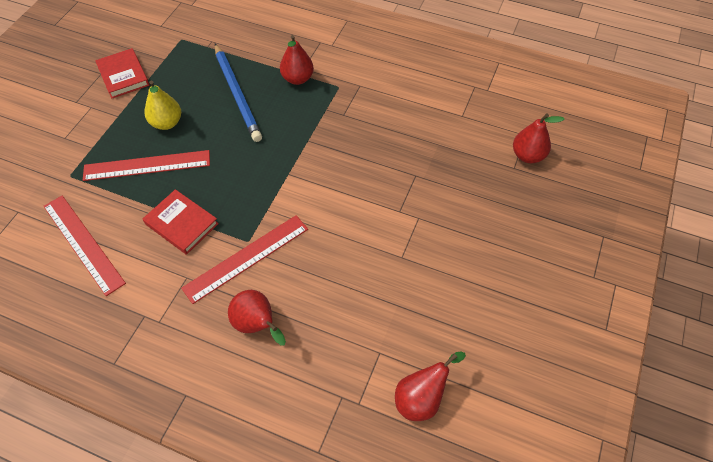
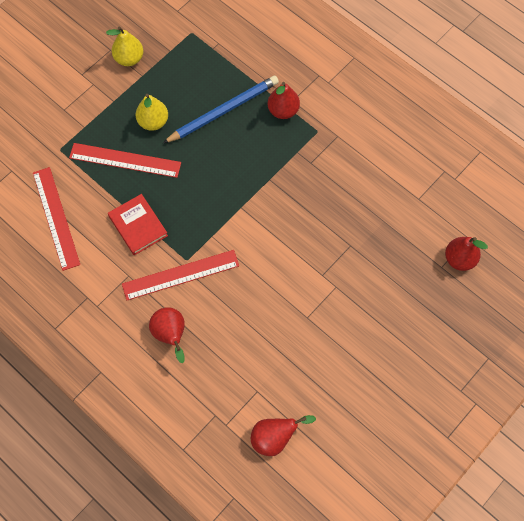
camera: 20 degrees right, 10 degrees up
red book [95,48,149,99] -> yellow pear [106,27,143,66]
blue pencil [215,44,262,142] -> blue pencil turned 120 degrees counterclockwise [163,76,279,143]

